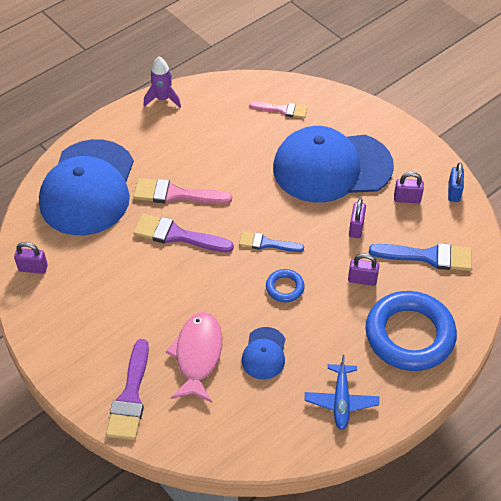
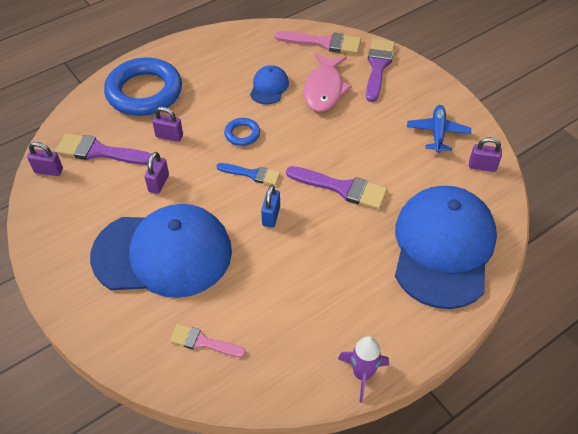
camera: 175 degrees left, 0 degrees up
pink brush [133,178,232,204] -> pink brush moved to [275,31,361,54]
blue plane [305,355,379,430] -> blue plane moved to [407,105,471,153]
blue brush [369,243,472,271] -> purple brush [56,133,151,165]
purple padlock [394,172,424,203] -> purple padlock moved to [27,142,63,176]
blue padlock [448,162,464,202] -> blue padlock moved to [261,185,280,228]

